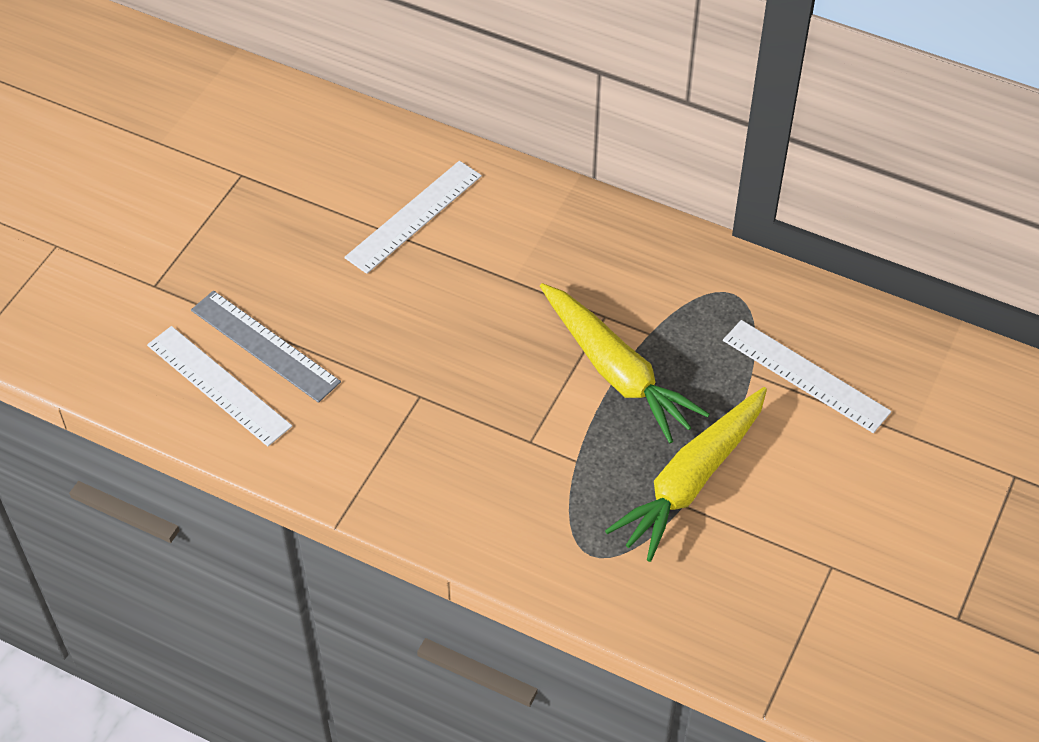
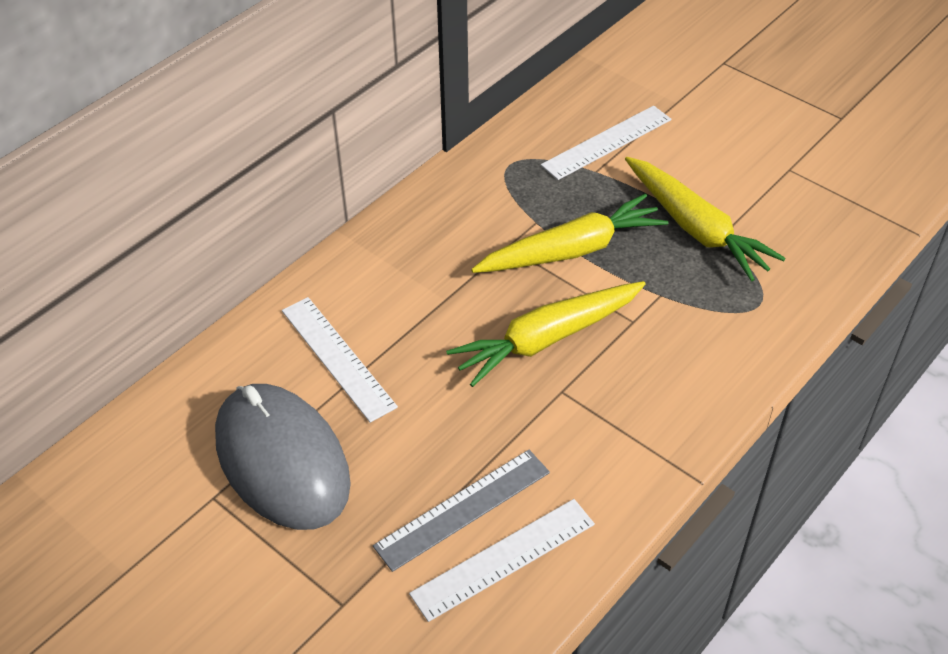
camera: 75 degrees left, 5 degrees down
none -> grey mouse [215,384,351,530]
none -> yellow carrot [446,281,646,387]

